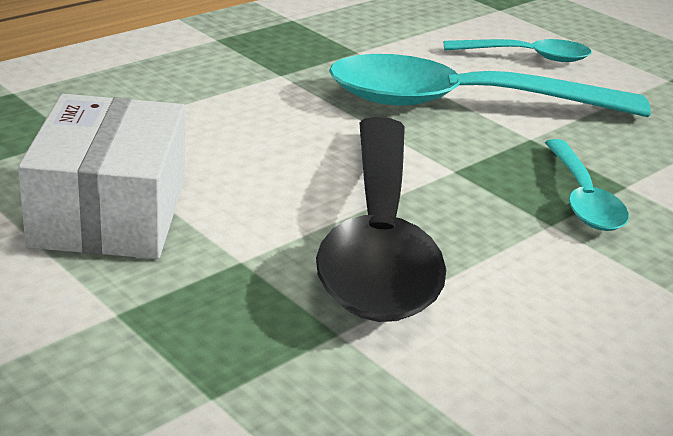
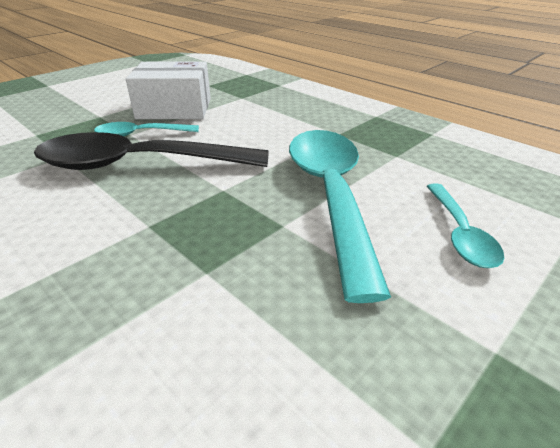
camera: 90 degrees right, 5 degrees up
turquoise spoon [545,139,629,231] -> turquoise spoon moved to [94,122,199,137]

